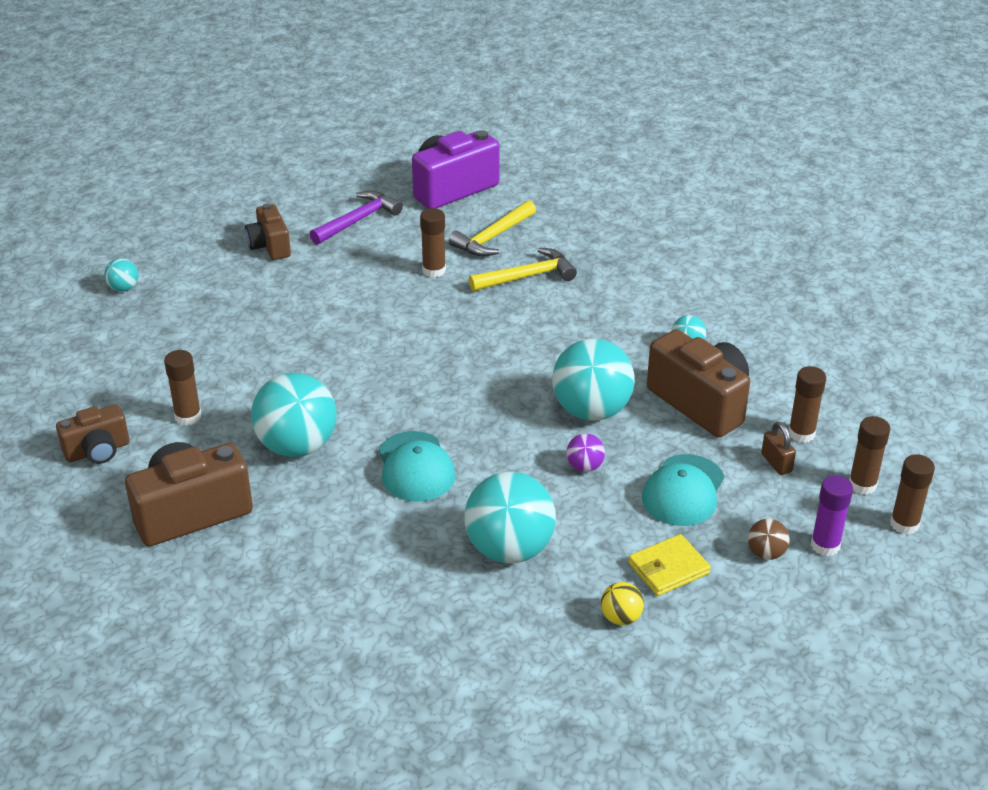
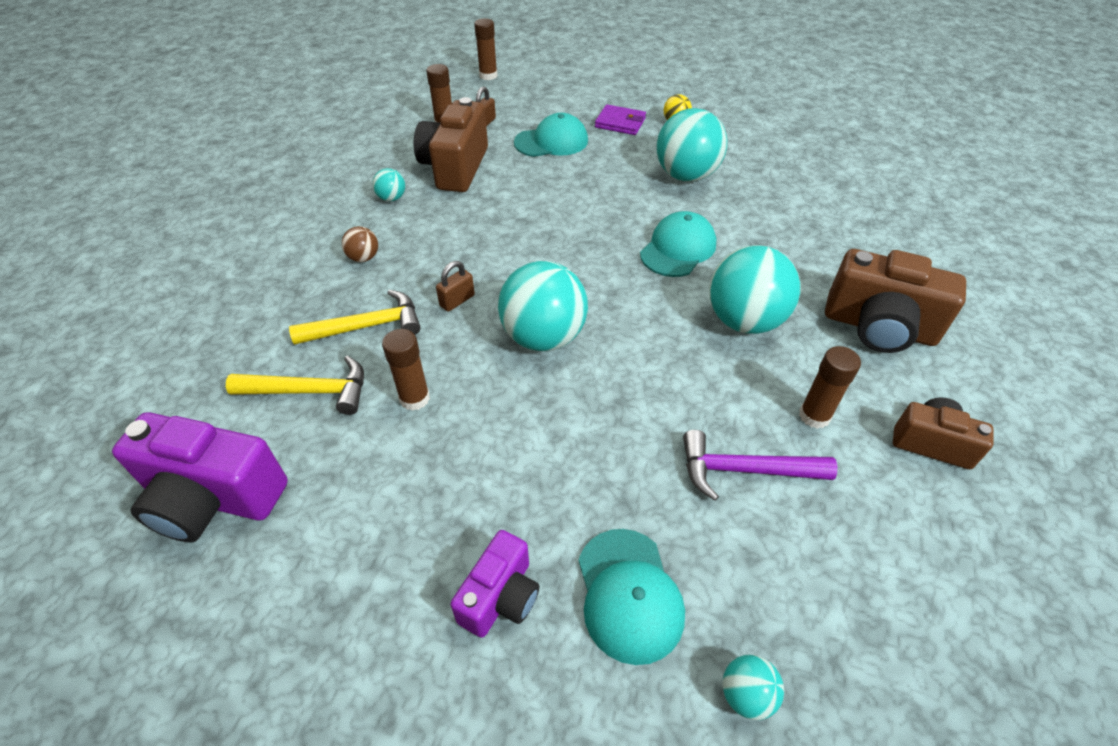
camera: 130 degrees left, 10 degrees up
brown camera [245,204,291,260] -> purple camera [451,530,539,638]
purple hammer [310,191,403,245] -> purple hammer moved to [683,430,837,501]
yellow hammer [469,248,577,291] -> yellow hammer turned 135 degrees clockwise [289,290,421,345]
turquoise ball [552,339,635,421] -> turquoise ball moved to [498,261,588,351]
purple ball [566,434,605,472] -> none
yellow wallet [628,534,711,596] -> purple wallet [595,104,646,135]
brown ball [748,519,790,560] -> brown ball moved to [342,226,378,262]
purple glue stick [811,475,853,556] -> none
brown glue stick [849,416,890,495] -> none
none -> brown padlock [436,261,475,312]
none -> turquoise cap [578,529,685,665]

